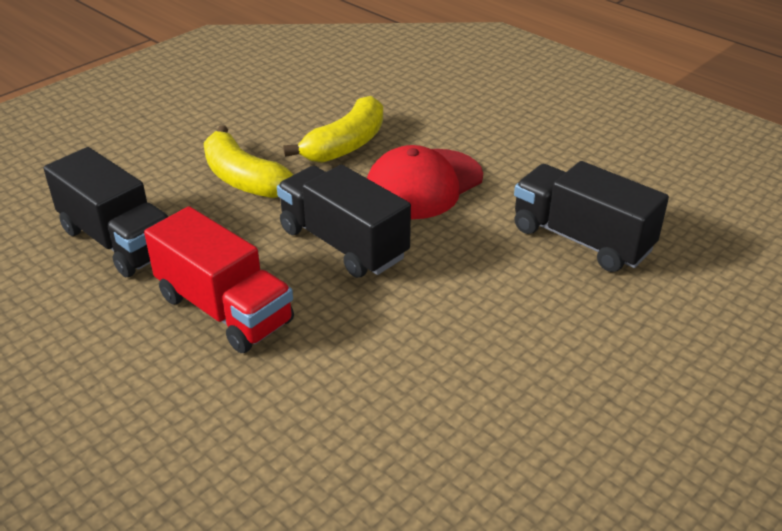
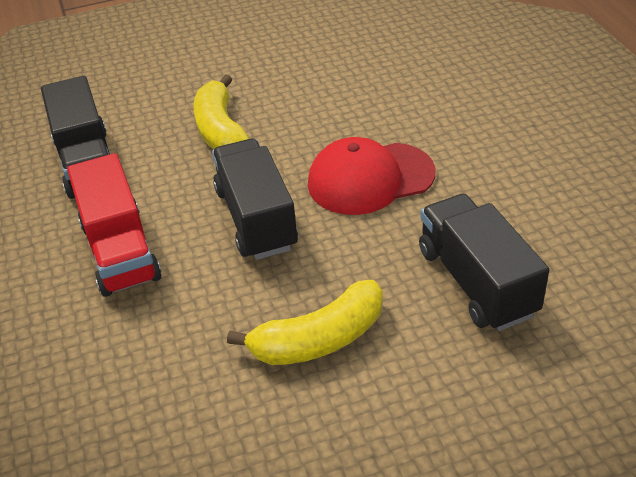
camera: 30 degrees right, 5 degrees up
yellow banana [283,96,383,163] -> yellow banana moved to [227,280,383,365]

